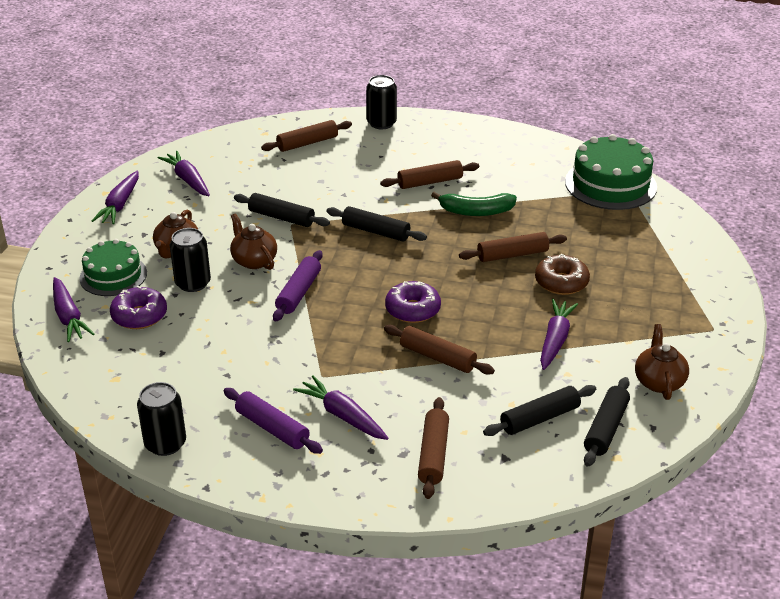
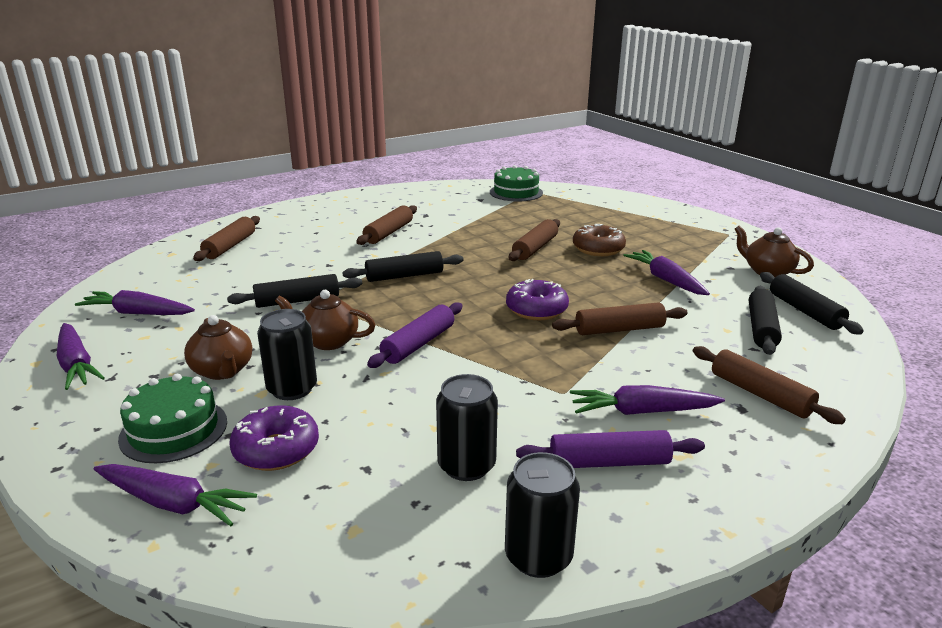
camera: 45 degrees left, 10 degrees down
purple rolling pin [273,250,323,322] -> purple rolling pin turned 60 degrees clockwise [367,302,463,368]
black can [366,75,397,129] -> black can moved to [436,374,498,481]
green banana [431,192,517,216] -> none
green cake [565,134,657,210] -> green cake [490,165,543,202], size x0.66

